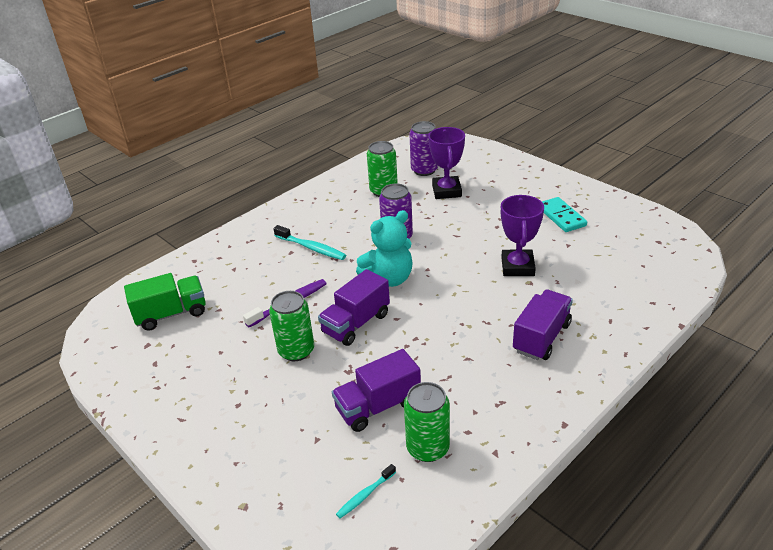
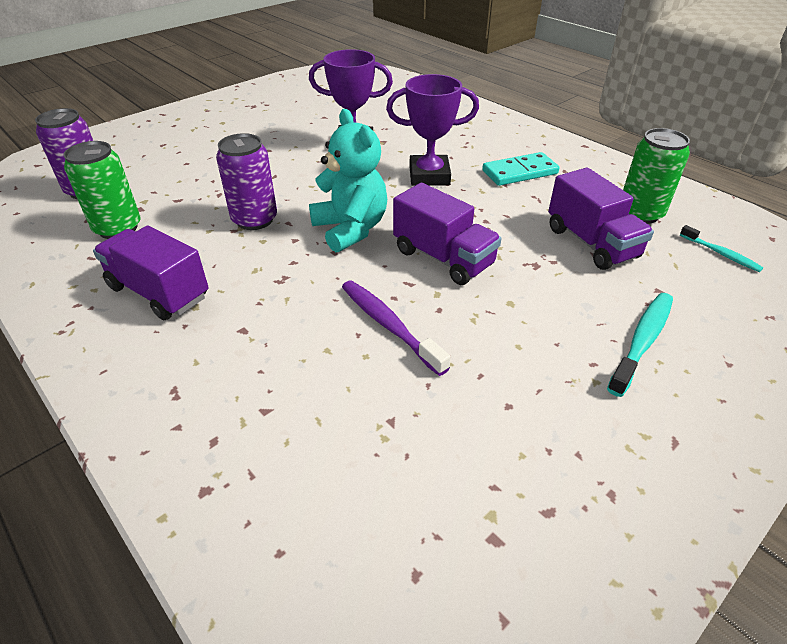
camera: 90 degrees left, 5 degrees up
green truck [124,273,206,331] -> none
green can [269,291,314,361] -> none
turquoise toothbrush [273,225,346,260] -> turquoise toothbrush moved to [607,293,673,397]
purple trophy [428,127,465,199] -> purple trophy moved to [386,74,479,186]
purple truck [513,289,573,360] -> purple truck moved to [93,225,209,320]
turquoise domino [542,197,587,232] -> turquoise domino moved to [482,152,559,186]

